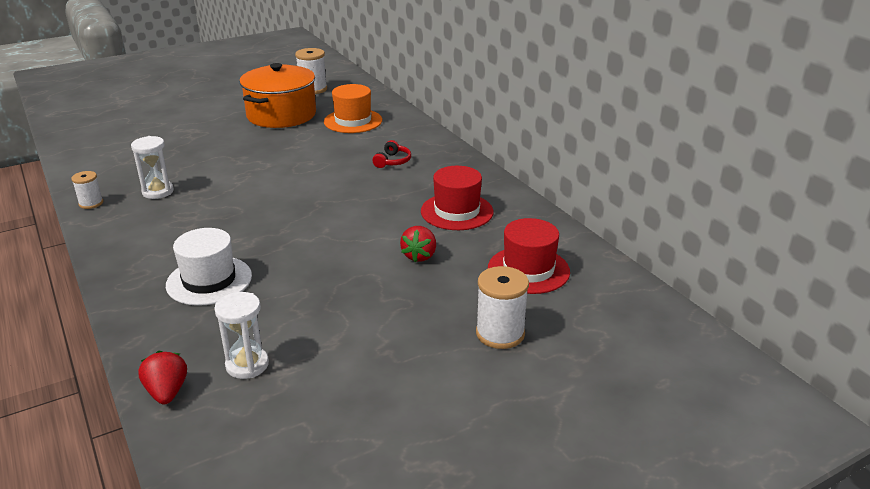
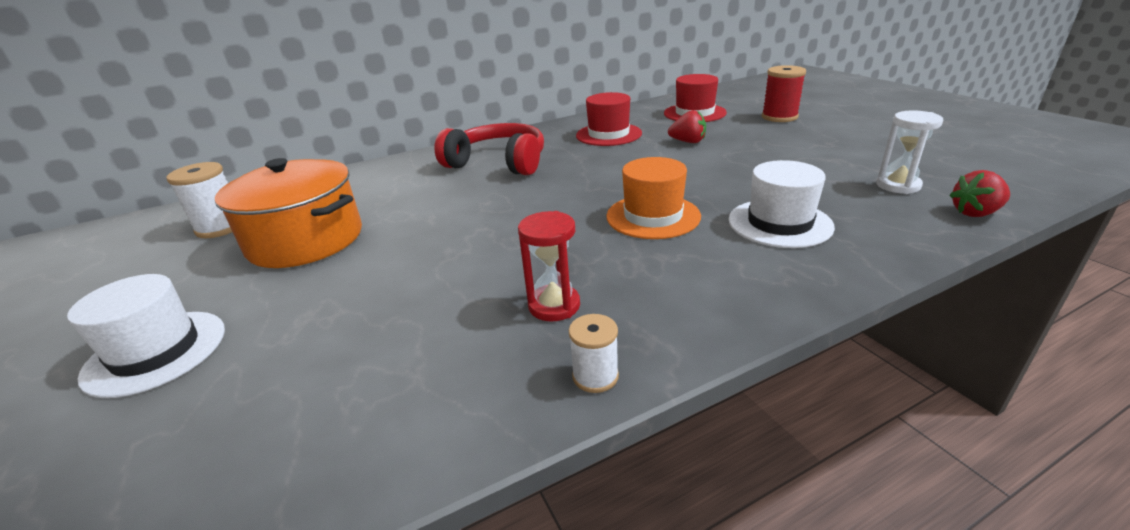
camera: 85 degrees left, 0 degrees up
white hourglass [131,136,174,199] -> red hourglass [518,211,580,321]
orange hat [324,84,382,133] -> orange hat moved to [607,157,701,239]
red headphones [373,140,411,168] -> red headphones [434,123,544,175], size x2.31
white spool [476,266,529,349] -> red spool [762,65,806,122]
none -> white hat [67,274,225,398]

